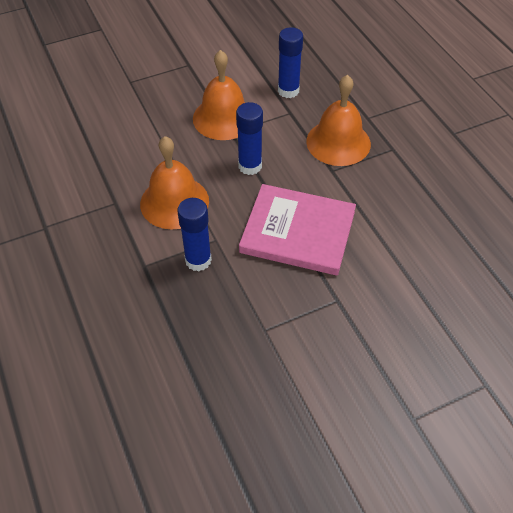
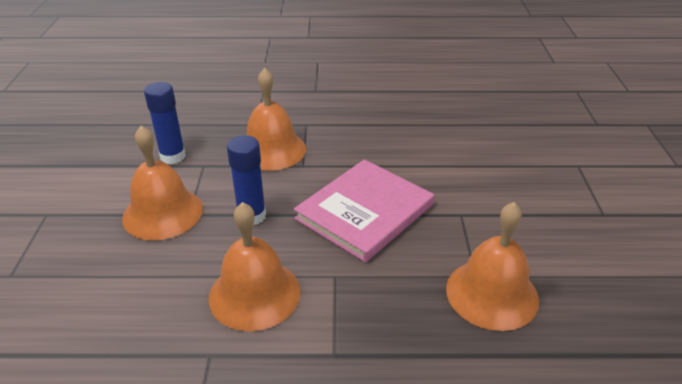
camera: 65 degrees left, 15 degrees down
blue glue stick [177,198,212,271] -> none
none -> orange bell [446,202,539,331]

